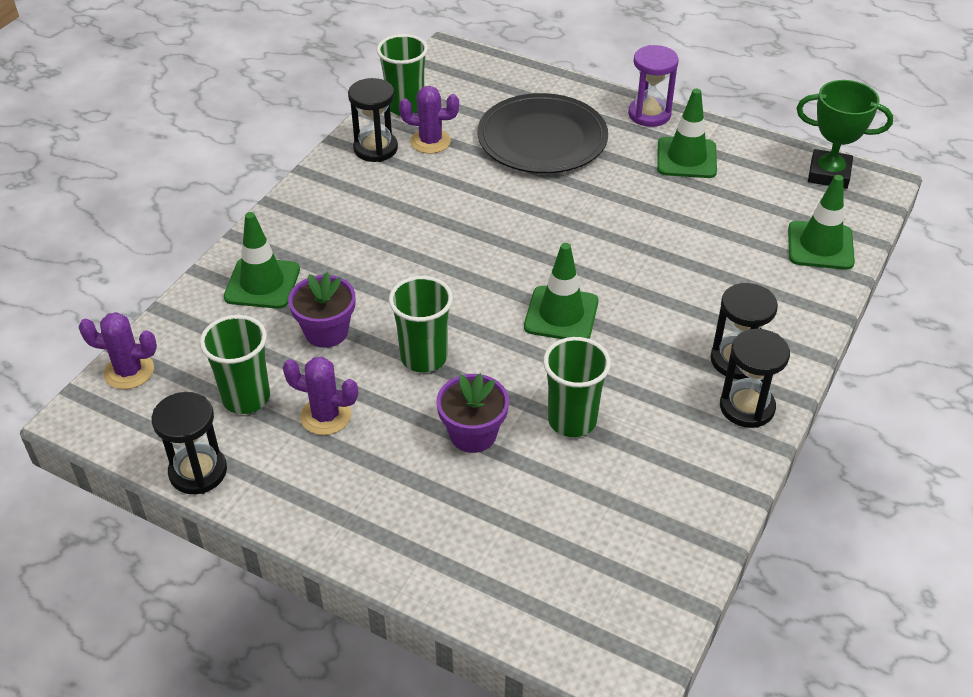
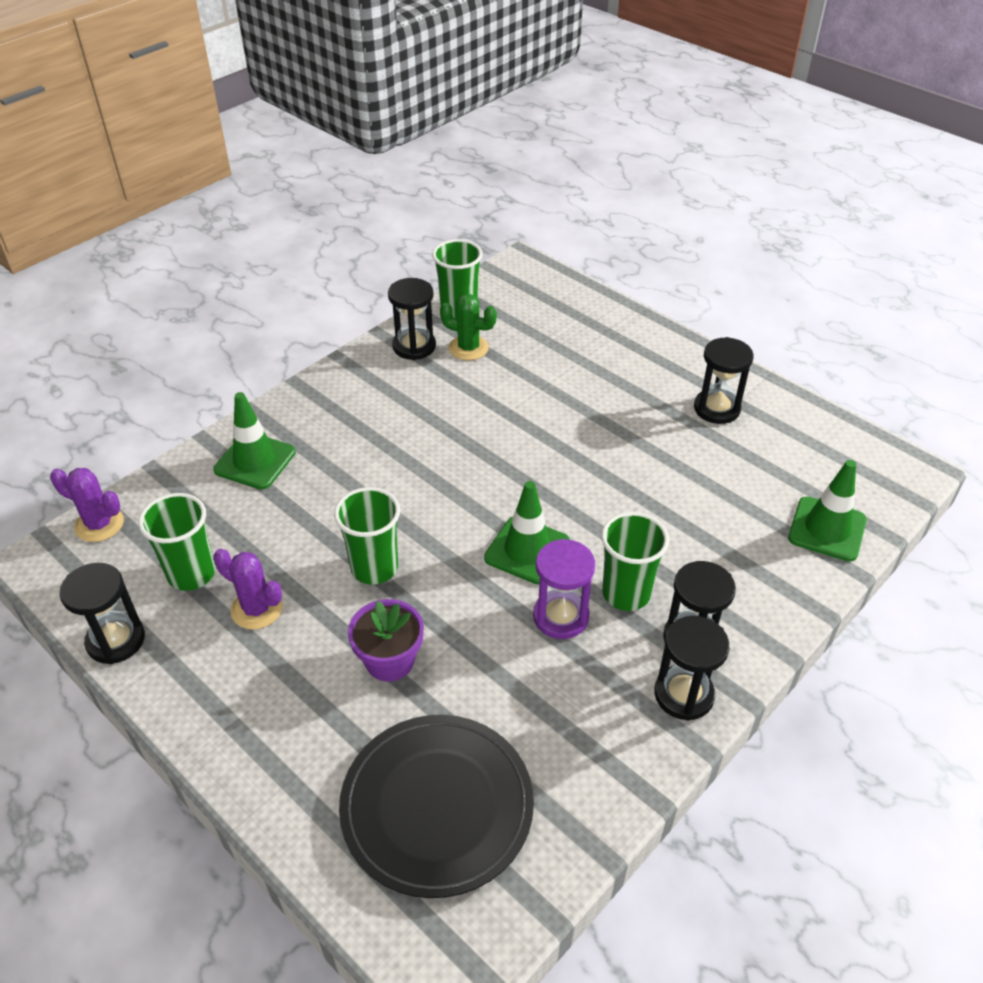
camera: 15 degrees right, 0 degrees up
purple flower pot [288,272,355,348] -> none
purple cactus [399,86,459,154] -> green cactus [440,294,497,360]
black plate [478,93,608,173] -> black plate moved to [339,715,534,898]
green cup [543,337,611,437] -> green cup moved to [601,512,669,611]
purple hourglass [628,45,679,127] -> purple hourglass moved to [533,539,595,639]
green traffic cone [657,89,717,178] -> black hourglass [694,337,754,424]
green trophy [796,80,893,189] -> none

